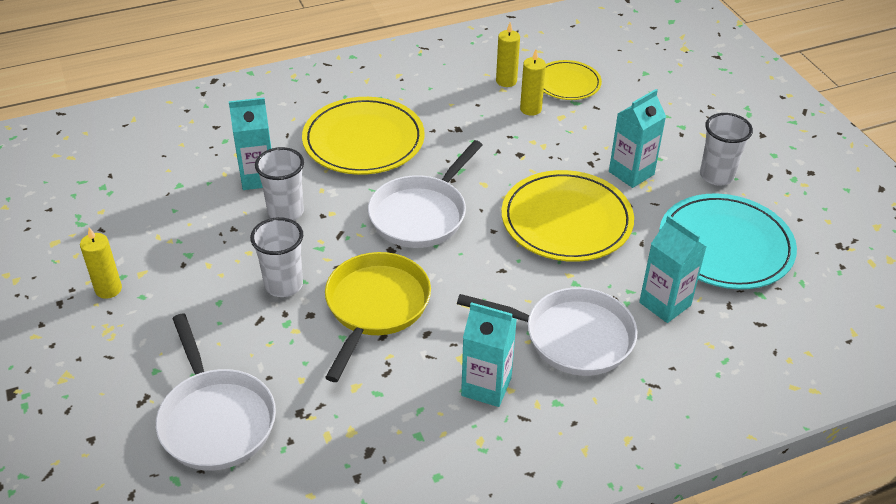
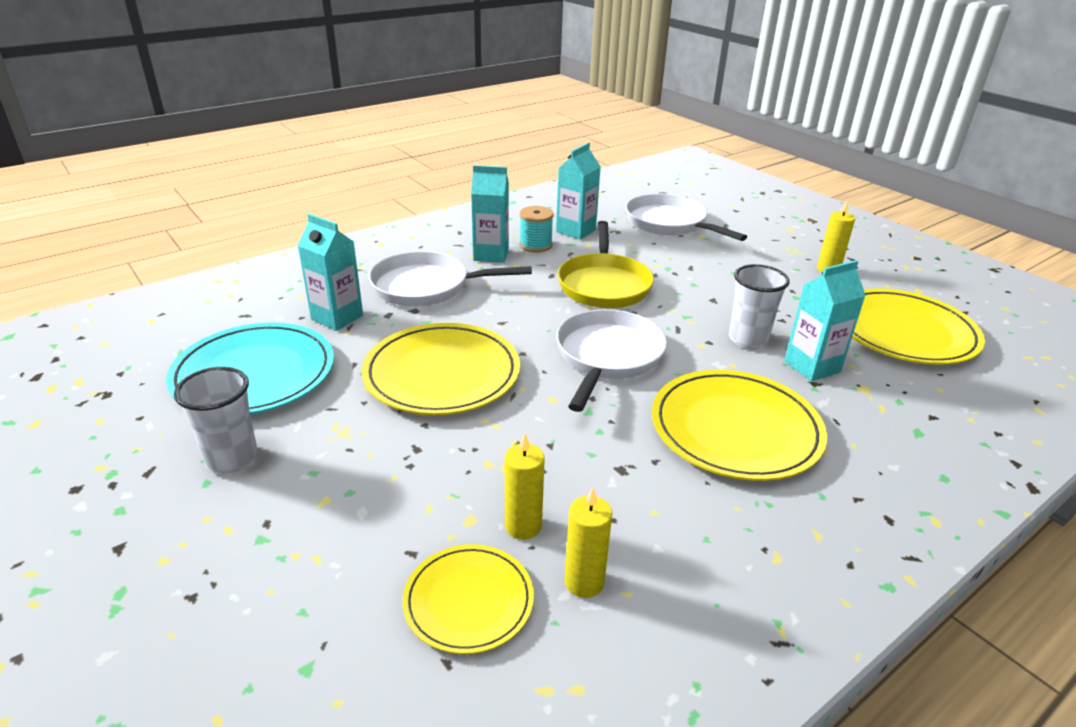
camera: 165 degrees right, 10 degrees down
white cup [250,217,303,297] -> none
turquoise carton [609,89,666,188] -> turquoise carton moved to [556,143,601,240]
none -> turquoise spool [519,206,554,252]
none -> yellow plate [852,288,985,365]

